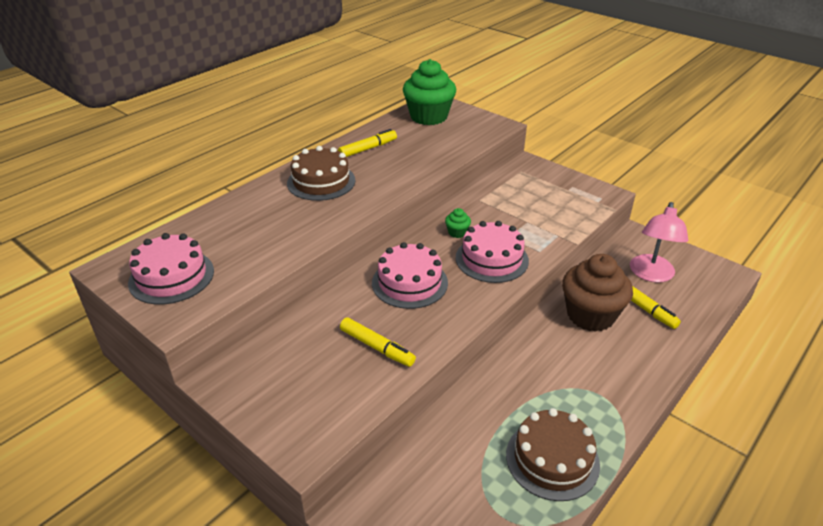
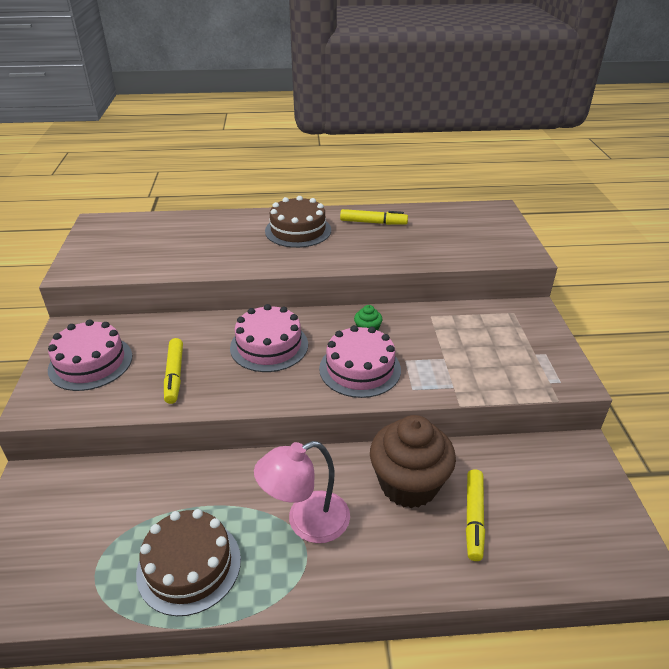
camera: 45 degrees right, 0 degrees up
pink cake [128,233,214,305] -> pink cake moved to [48,319,133,391]
green cupcake [403,59,456,125] -> none
pink lamp [630,202,688,283] -> pink lamp moved to [254,441,350,543]

